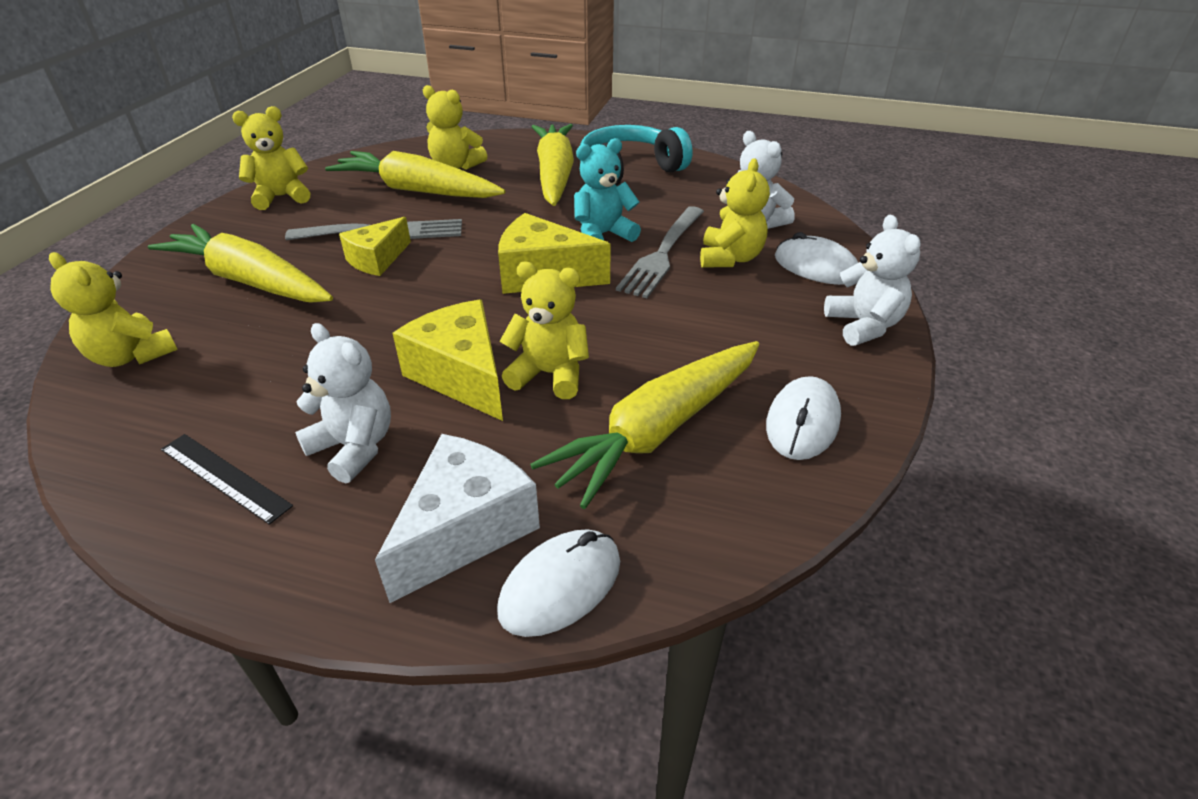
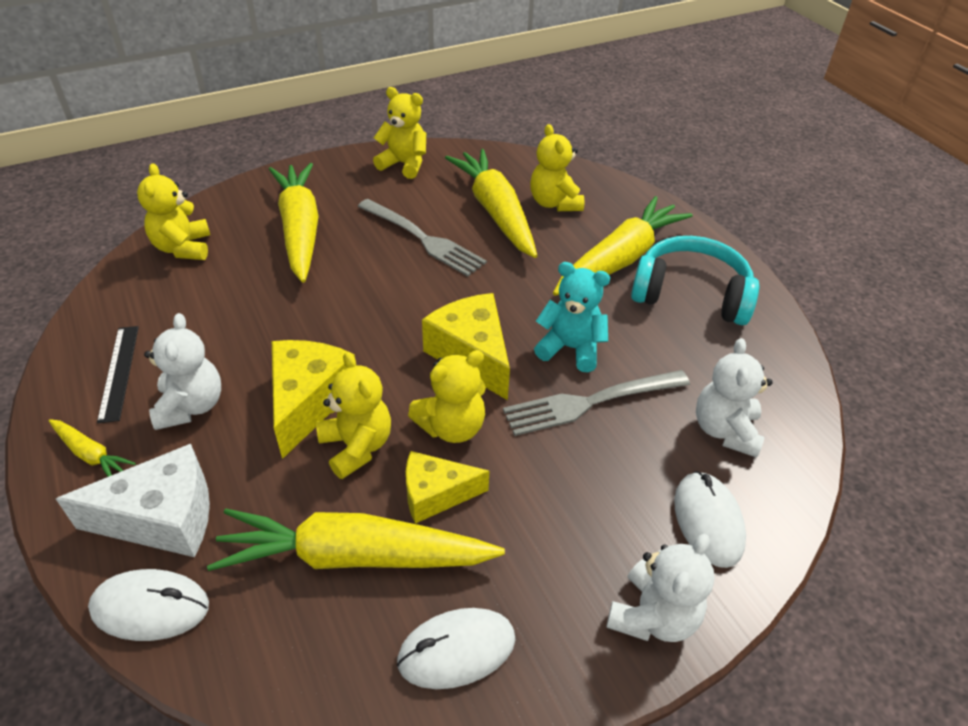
camera: 45 degrees right, 5 degrees up
yellow cheese [339,217,411,276] -> yellow cheese moved to [406,451,489,524]
yellow teddy bear [700,158,770,268] -> yellow teddy bear moved to [408,350,486,443]
none -> yellow carrot [49,419,136,477]

